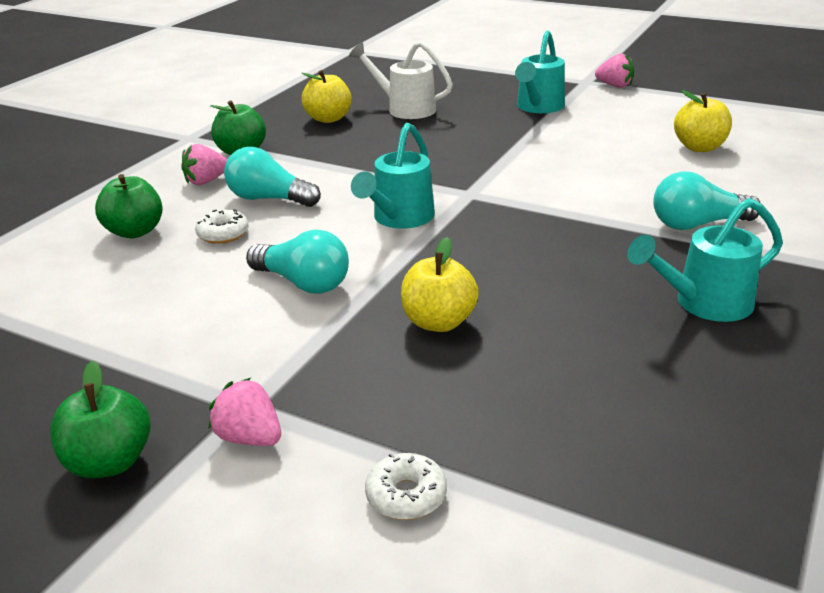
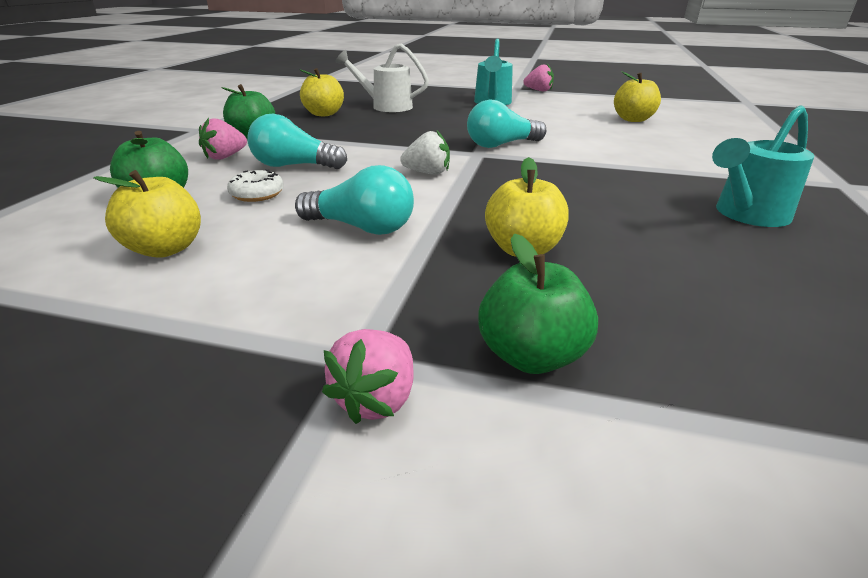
camera: 15 degrees left, 0 degrees up
green apple [50,361,151,478] -> green apple moved to [478,234,598,374]
pink strawberry [208,378,281,446] -> pink strawberry turned 90 degrees counterclockwise [322,329,414,424]
turquoise watering can [351,123,435,229] -> white strawberry [400,131,450,175]
white donut [365,453,447,520] -> none
turquoise light bulb [653,171,760,230] -> turquoise light bulb moved to [467,99,546,148]
none -> yellow apple [93,170,201,258]

